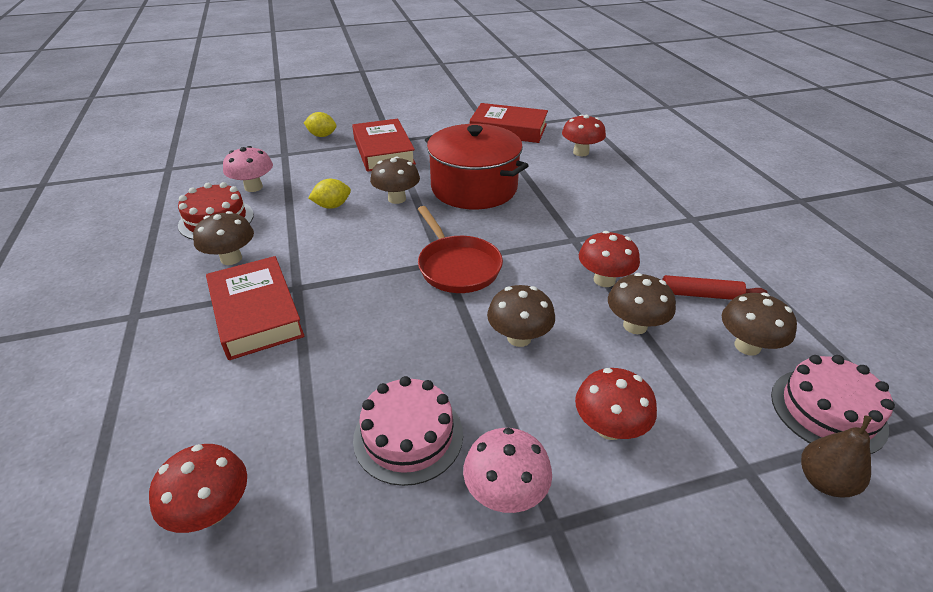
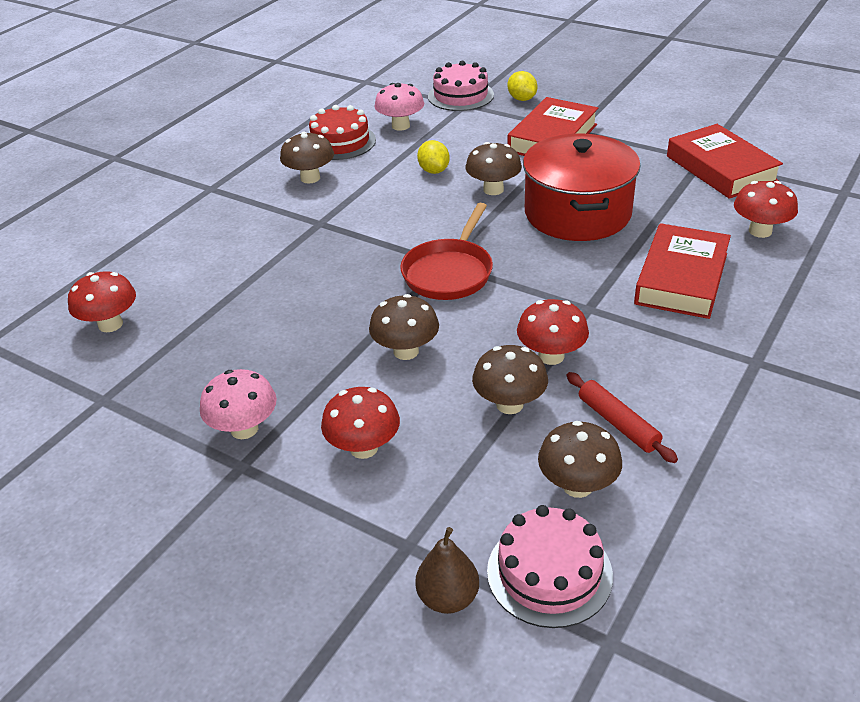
camera: 50 degrees right, 0 degrees up
red book [206,256,305,360] -> red book moved to [634,223,731,319]
yellow lemon [309,179,351,209] -> yellow lemon turned 45 degrees clockwise [417,140,450,174]
pink cake [353,376,463,486] -> pink cake moved to [428,61,494,111]

